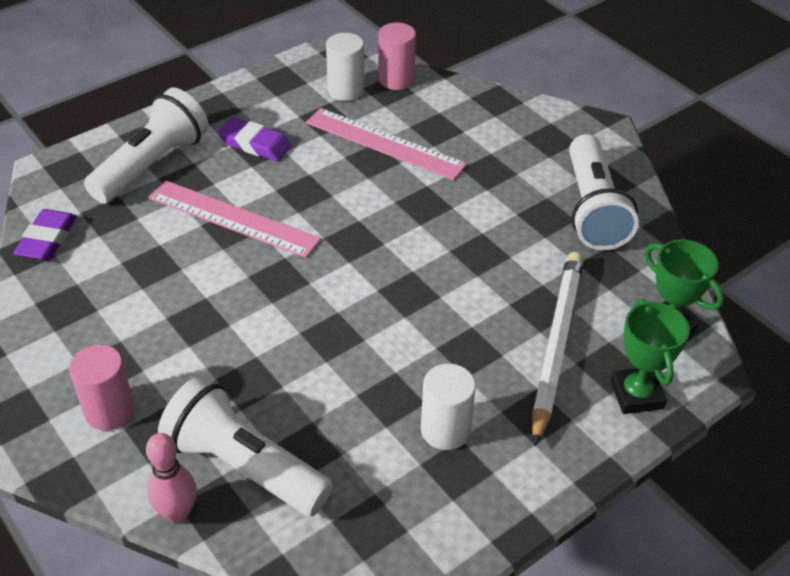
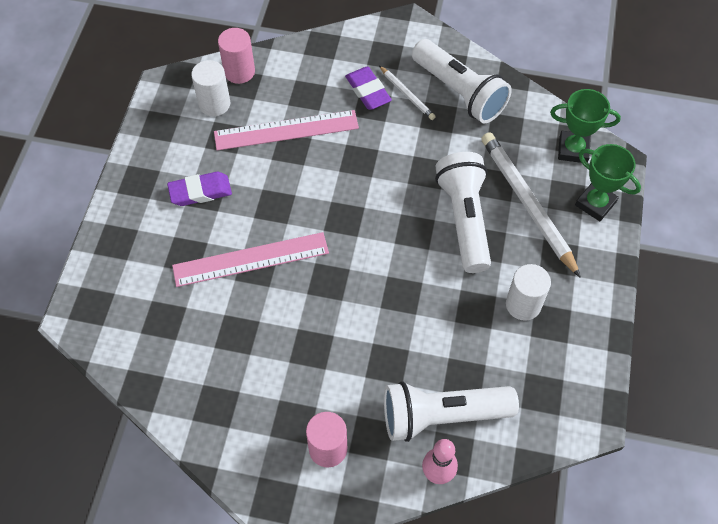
camera: 40 degrees left, 15 degrees up
purple eraser [13,209,77,261] -> purple eraser moved to [345,67,392,110]
white flashlight [84,88,209,204] -> white flashlight moved to [435,152,491,273]
none -> white pencil [379,66,436,120]

